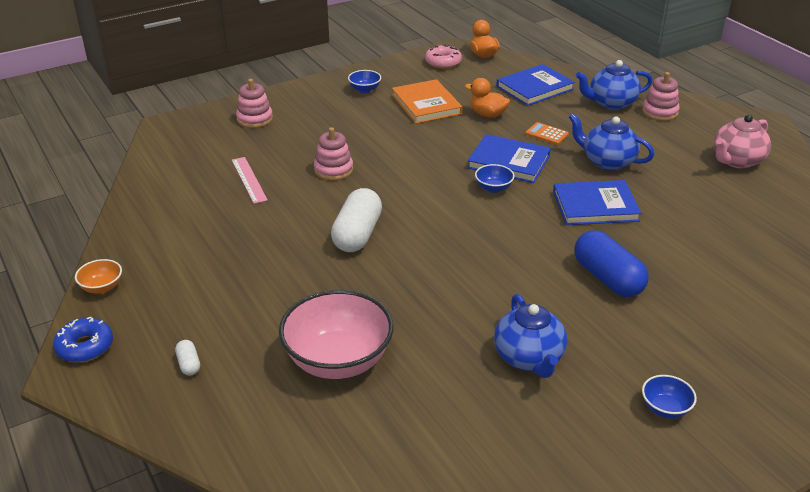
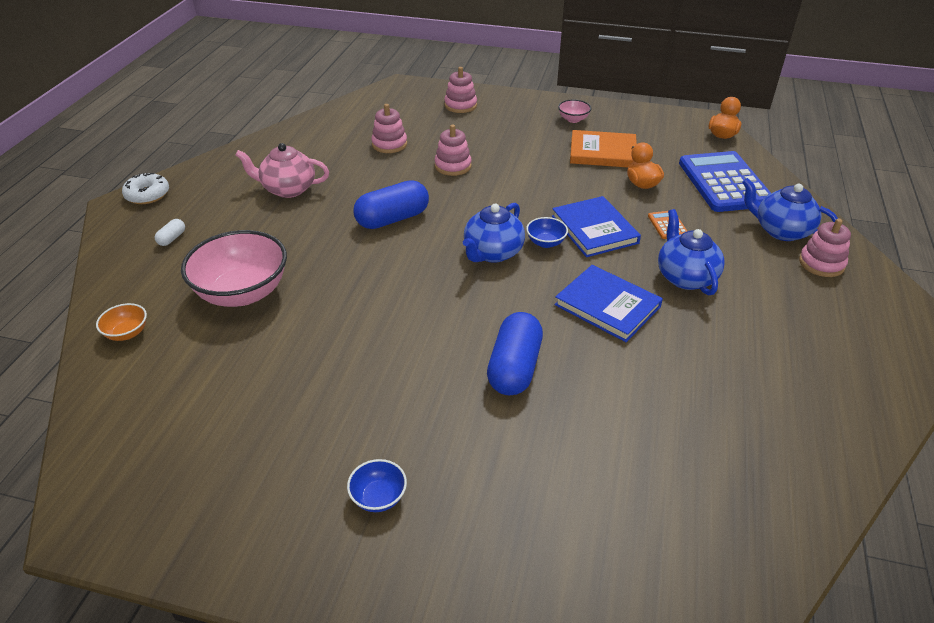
camera: 45 degrees right, 5 degrees up
blue donut [53,317,113,362] -> white donut [122,173,169,204]
orange bowl [75,259,122,294] -> orange bowl moved to [96,303,147,341]
pink ruler [232,157,268,204] -> pink stacking toy [371,104,407,153]
white capsule [331,188,382,252] -> blue capsule [354,180,429,229]
blue bowl [348,70,381,93] -> pink bowl [558,100,591,123]
orange book [392,79,463,124] -> orange book turned 75 degrees clockwise [570,130,637,167]
pink donut [425,44,462,69] -> none
blue teapot [494,294,567,378] -> blue teapot moved to [463,203,525,263]
blue book [496,64,575,106] -> blue calculator [679,151,771,212]
pink teapot [713,115,771,168] -> pink teapot moved to [235,143,329,198]

